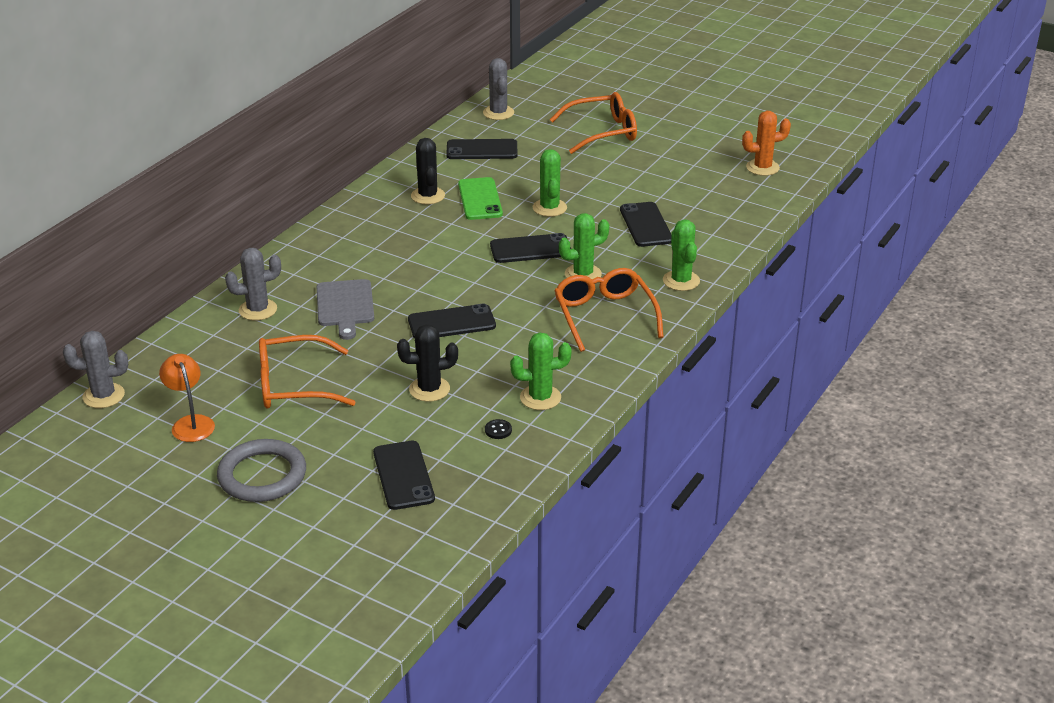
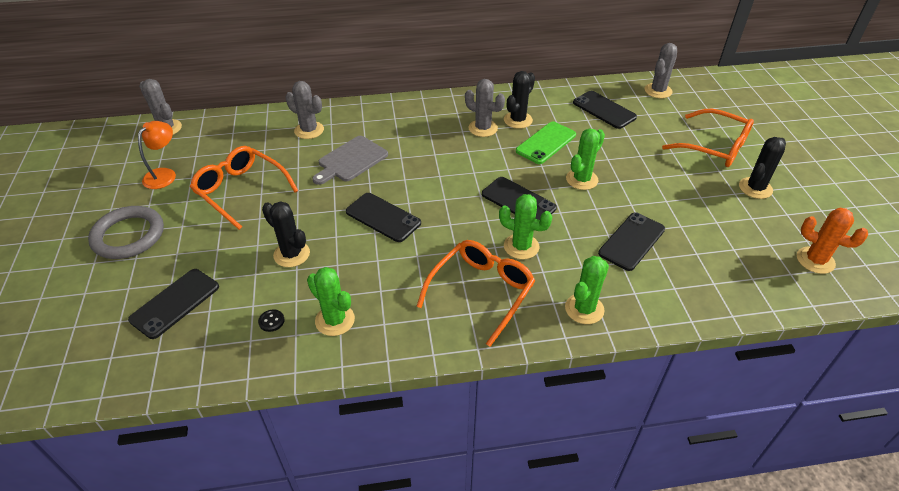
camera: 50 degrees right, 10 degrees up
none -> grey cactus [465,79,505,137]
none -> black cactus [739,137,786,199]

